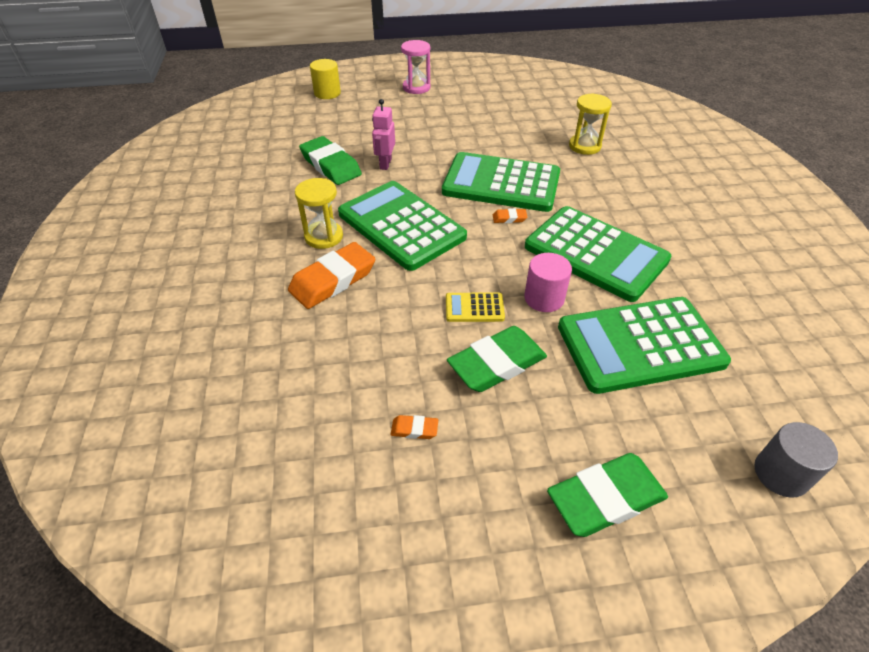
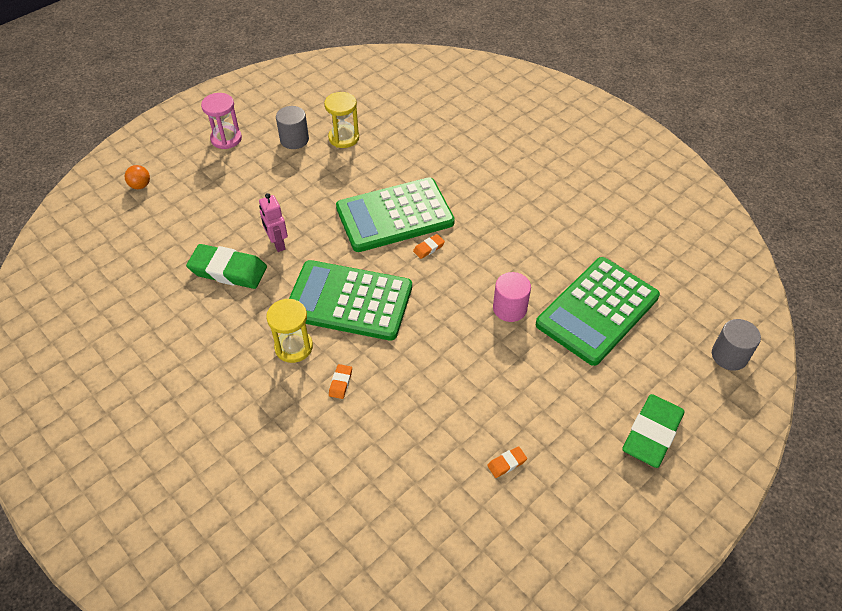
camera: 35 degrees left, 5 degrees up
orange eraser [288,242,375,309] -> orange eraser [329,364,352,399], size x0.44
yellow cylinder [310,59,341,99] -> orange ball [125,165,150,189]
yellow calculator [446,292,505,322] -> none
green eraser [447,326,547,392] -> none
green calculator [525,206,672,302] -> none
yellow hourglass [569,93,612,155] -> yellow hourglass moved to [324,92,359,148]
none -> grey cylinder [276,106,309,149]

